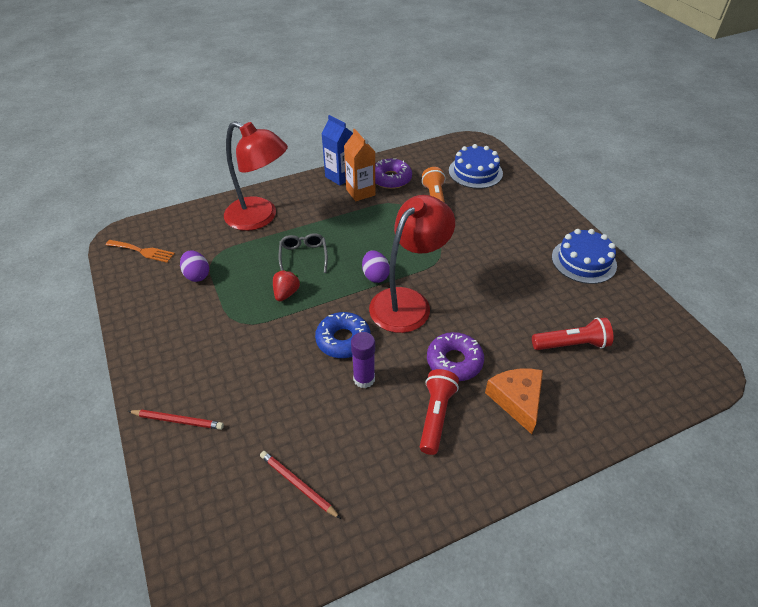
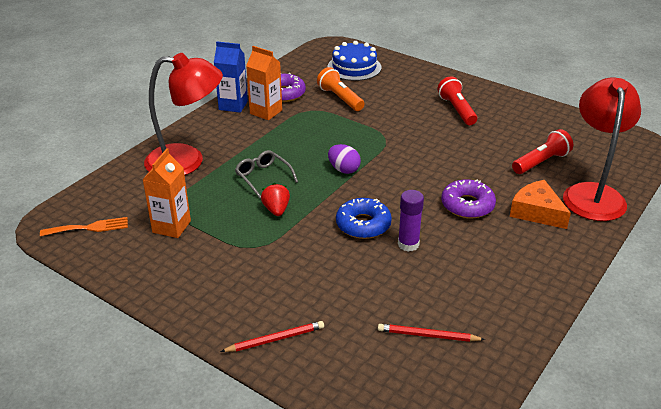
camera: 30 degrees left, 10 degrees down
purple egg [180,250,209,282] -> orange carton [142,148,191,238]
red lamp [369,195,455,333] -> red lamp moved to [563,78,641,221]
red flashlight [420,369,459,455] -> red flashlight moved to [437,76,477,125]
blue cake [552,229,617,284] -> none

